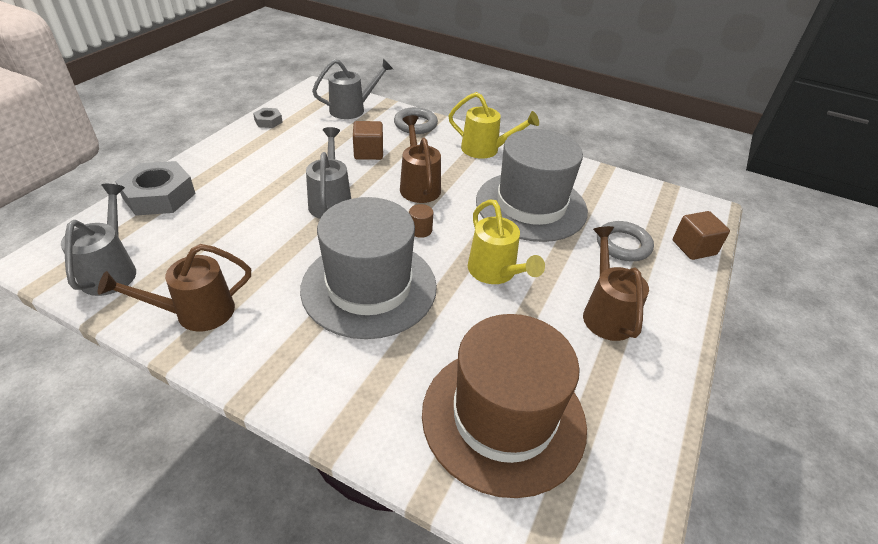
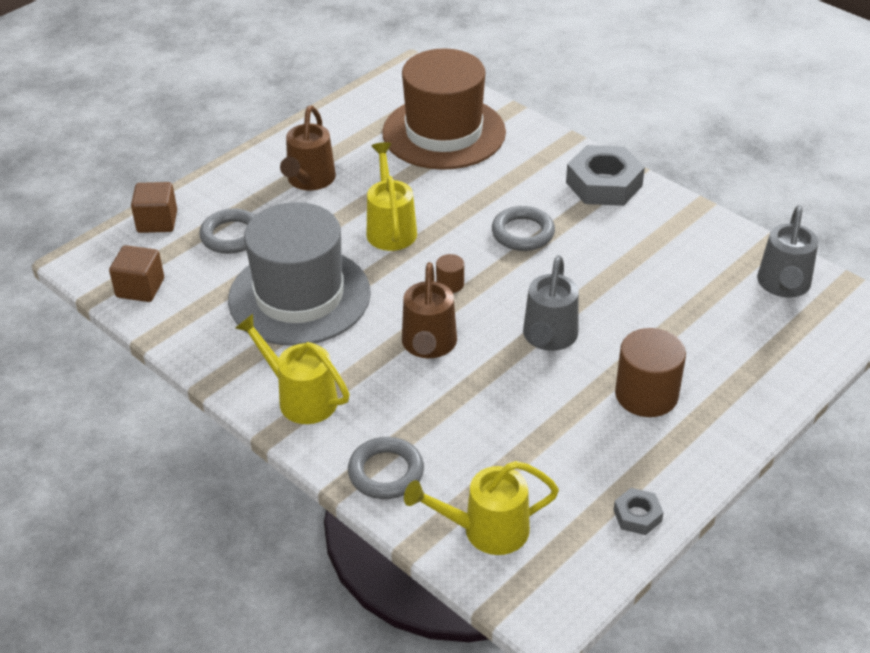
camera: 160 degrees left, 0 degrees up
brown watering can [98,244,251,332] -> none
grey nut [115,161,196,216] -> grey nut moved to [566,145,645,206]
grey hat [300,197,437,339] -> grey ring [492,206,555,251]
grey watering can [312,58,393,119] -> yellow watering can [404,461,559,555]
brown cube [353,121,383,160] -> brown cube moved to [109,245,164,302]
none -> brown cylinder [615,328,686,417]

